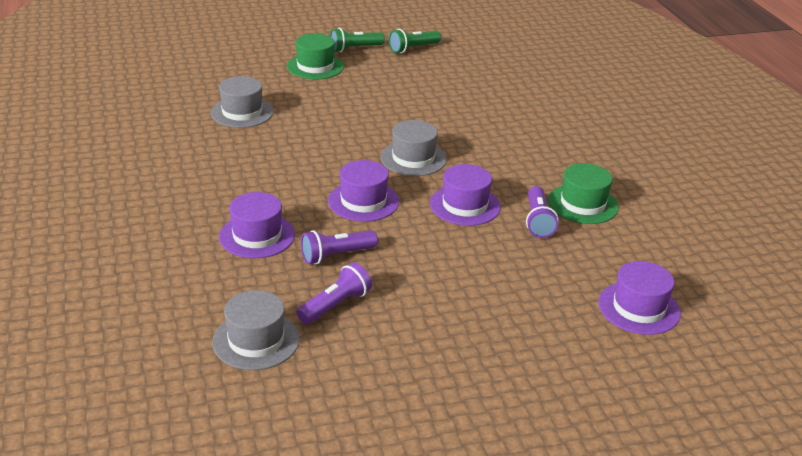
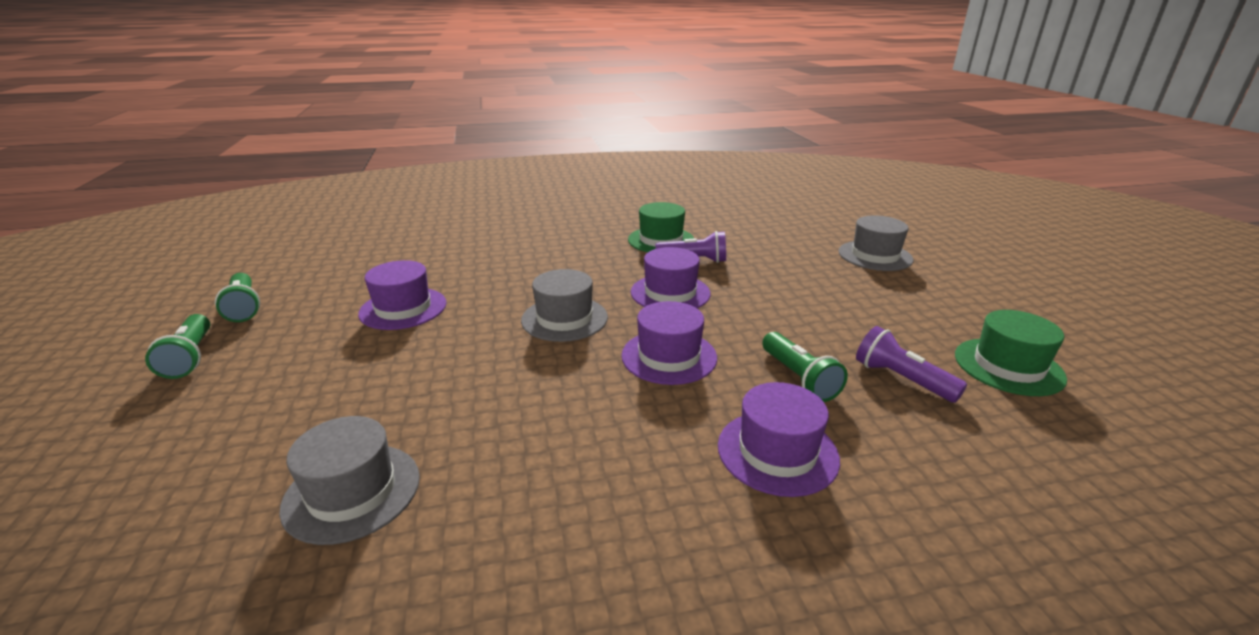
camera: 85 degrees left, 5 degrees down
grey hat [212,290,300,370] -> grey hat moved to [839,215,914,271]
green hat [287,33,344,80] -> green hat moved to [955,310,1067,396]
purple flashlight [301,230,378,264] -> green flashlight [762,332,848,402]
purple hat [598,261,681,335] -> purple hat moved to [358,260,446,330]

